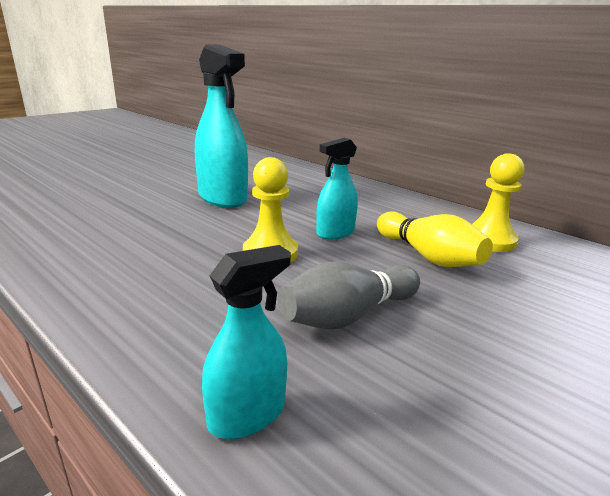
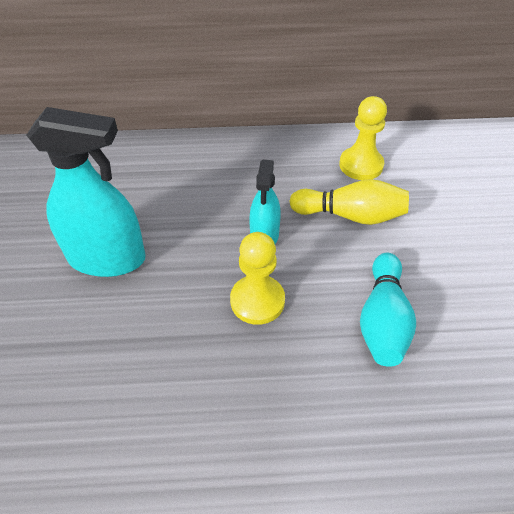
camera: 45 degrees left, 25 degrees up
turquoise spray bottle [202,245,291,439] -> none
grey bowling pin [278,262,420,329] -> turquoise bowling pin [360,253,416,367]

